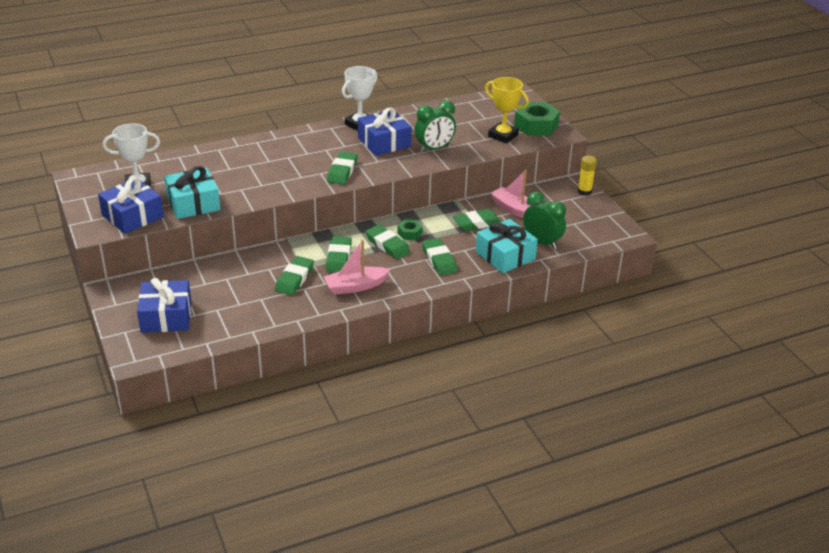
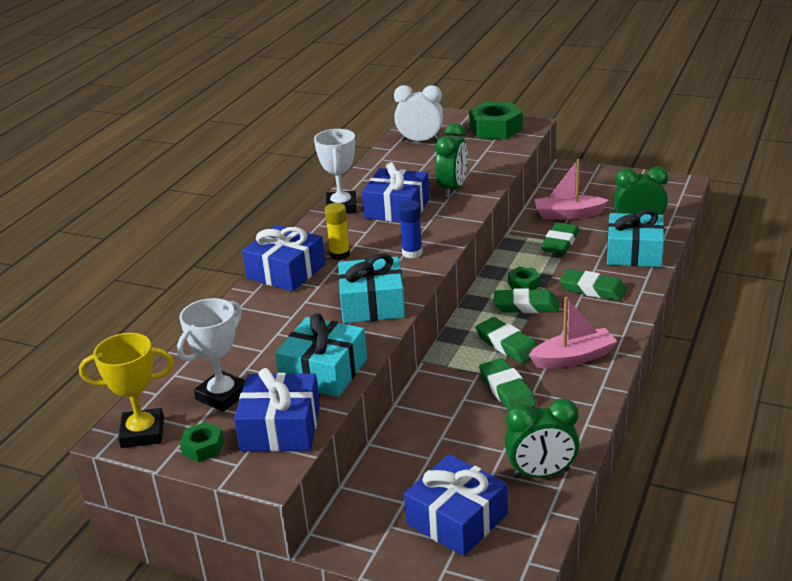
camera: 40 degrees left, 5 degrees down
pink boat [324,240,390,295] -> pink boat turned 135 degrees counterclockwise [529,297,617,369]
green eraser [327,152,358,185] -> blue glue stick [399,200,422,258]
yellow trophy [485,77,529,144] -> yellow trophy moved to [79,333,174,448]
yellow glue stick [578,156,597,196] -> yellow glue stick moved to [325,203,350,260]
none -> green nut [180,422,224,462]
none -> blue gift [242,225,325,292]
none -> turquoise gift [338,253,405,323]
none -> white clock [394,85,444,142]
none -> green clock [504,398,580,479]

